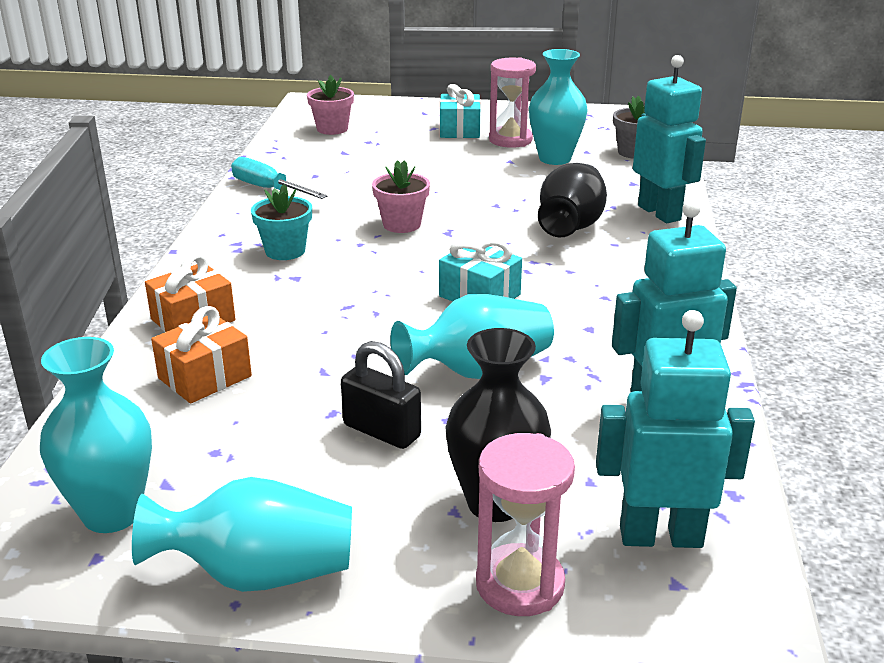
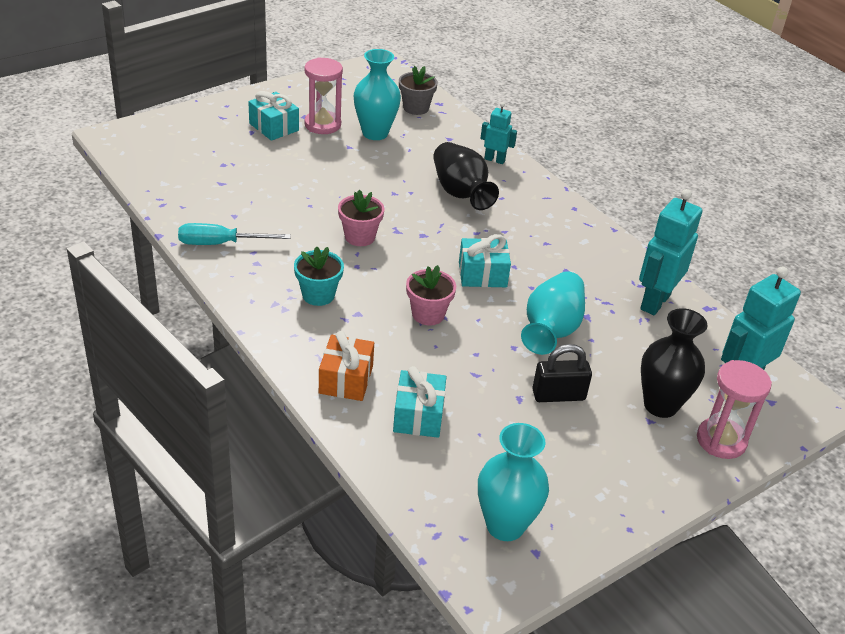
camera: 45 degrees left, 10 degrees up
turquoise vase [132,477,352,592] -> none
orange gift [151,306,252,403] -> turquoise gift [393,366,446,438]
pink flower pot [307,75,354,135] -> pink flower pot moved to [406,265,456,325]
turquoise robot [633,55,706,223] -> turquoise robot [480,102,517,164], size x0.56

